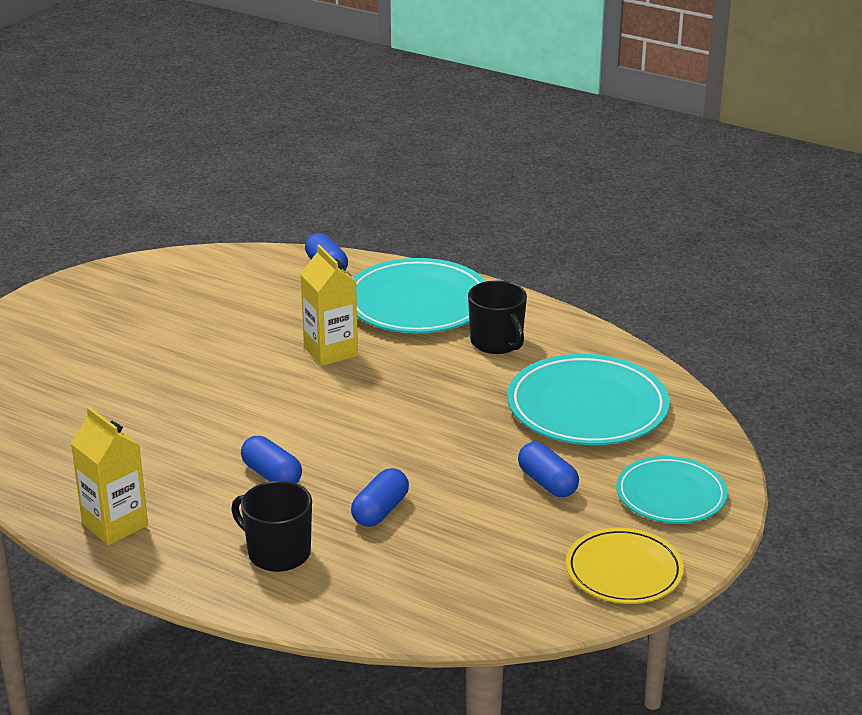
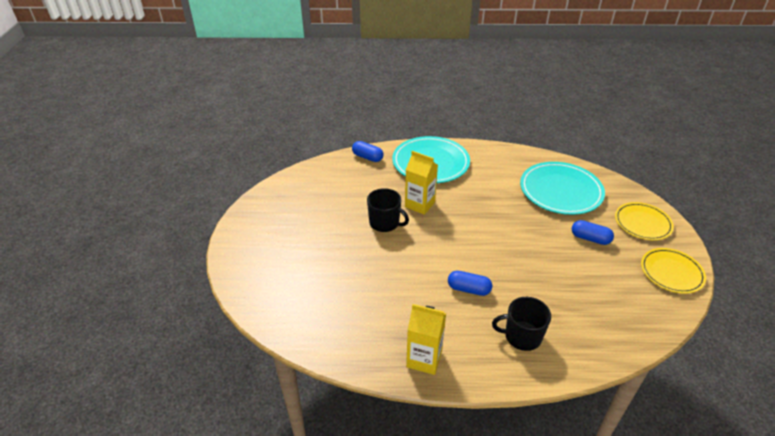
camera: 30 degrees left, 10 degrees up
blue capsule [351,468,409,527] -> none
black mug [468,281,527,354] -> black mug moved to [367,188,409,232]
turquoise plate [616,456,728,523] -> yellow plate [615,202,674,240]

